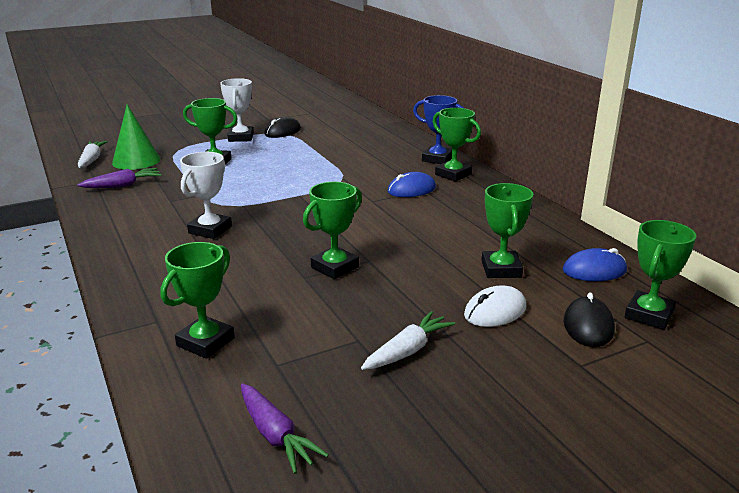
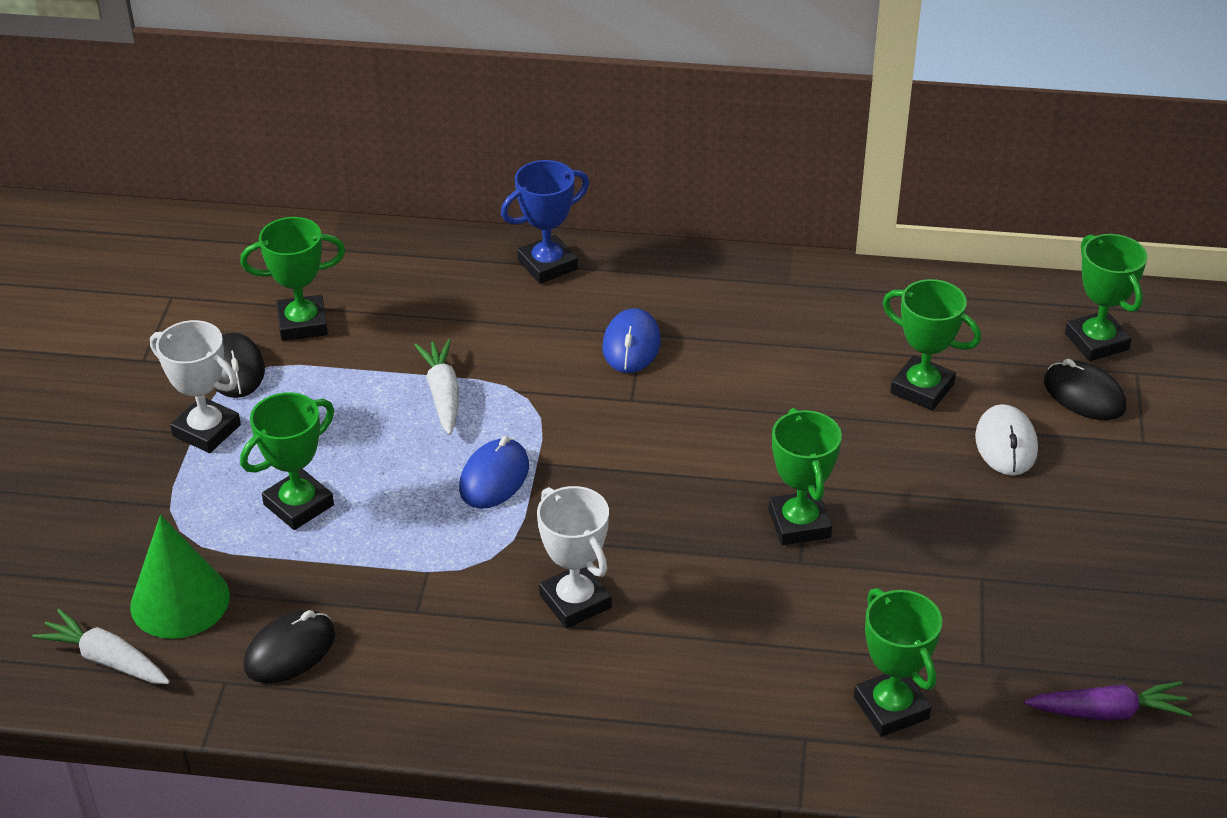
camera: 55 degrees left, 15 degrees up
purple carrot [78,168,161,188] -> black mouse [244,610,335,683]
white carrot [361,311,455,370] -> white carrot moved to [414,339,459,435]
green trophy [433,108,481,182] -> green trophy moved to [240,217,345,341]
blue mouse [563,248,627,281] -> blue mouse moved to [459,436,529,509]

